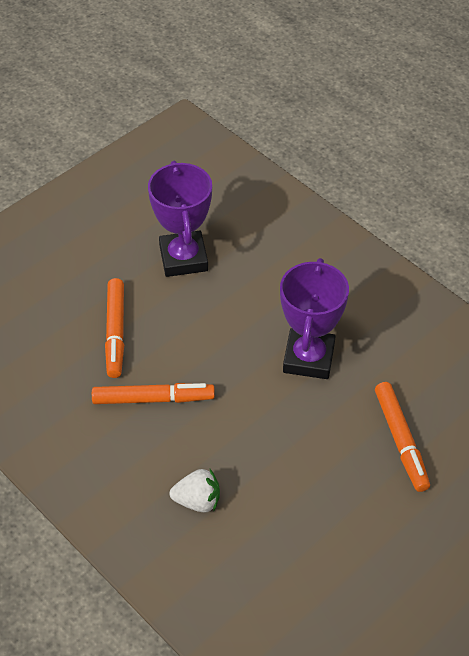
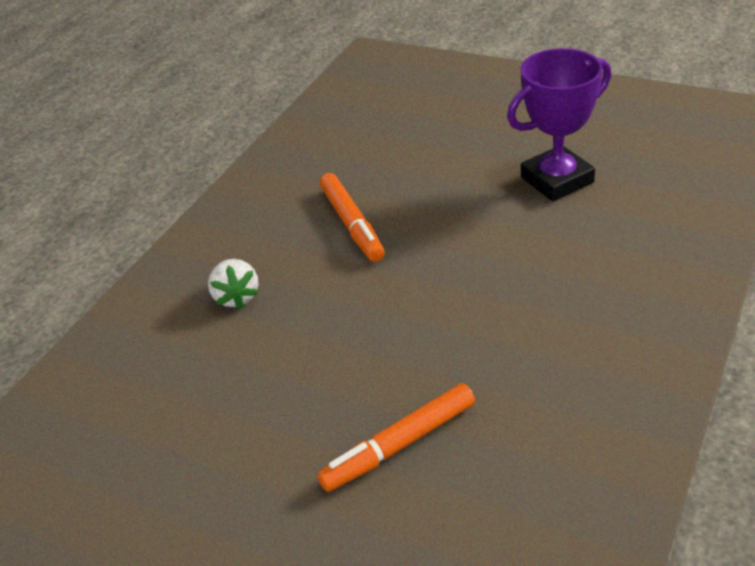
camera: 75 degrees right, 10 degrees down
orange marker [105,278,124,378] -> none
purple trophy [280,258,349,379] -> none

